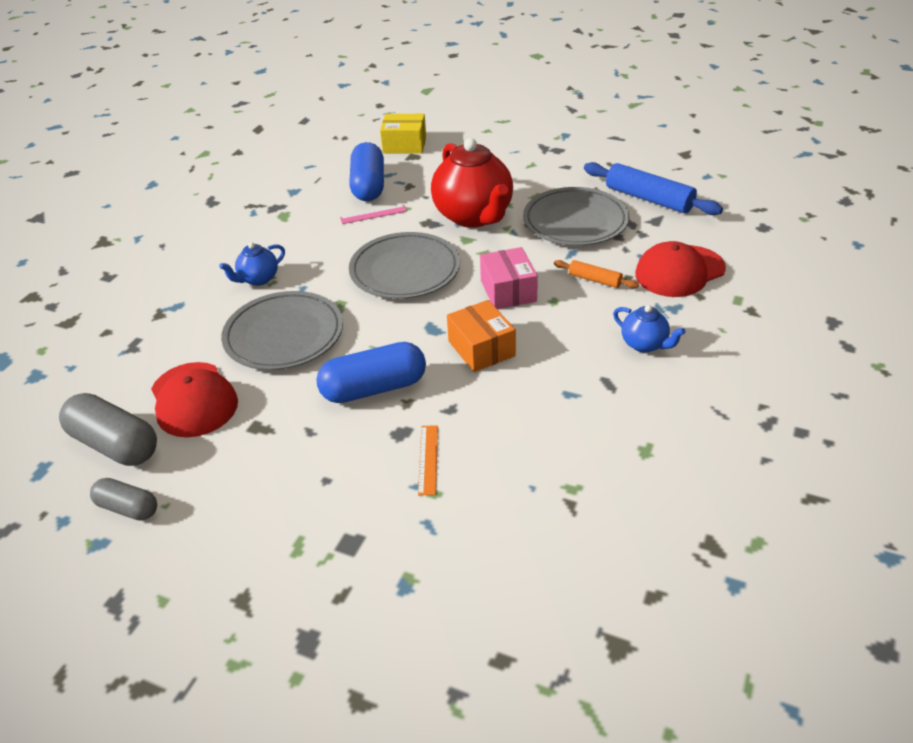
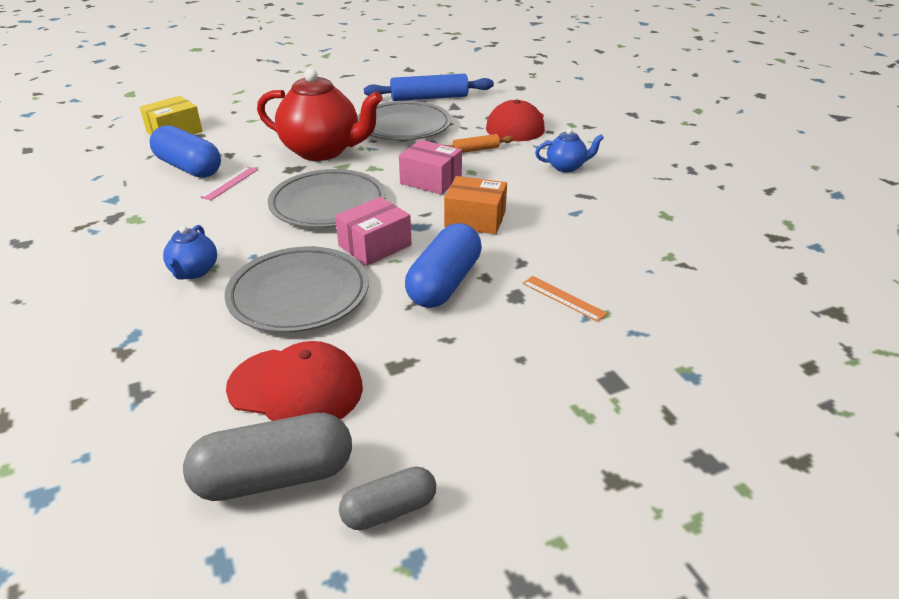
camera: 50 degrees left, 5 degrees down
none -> pink box [335,197,412,266]

